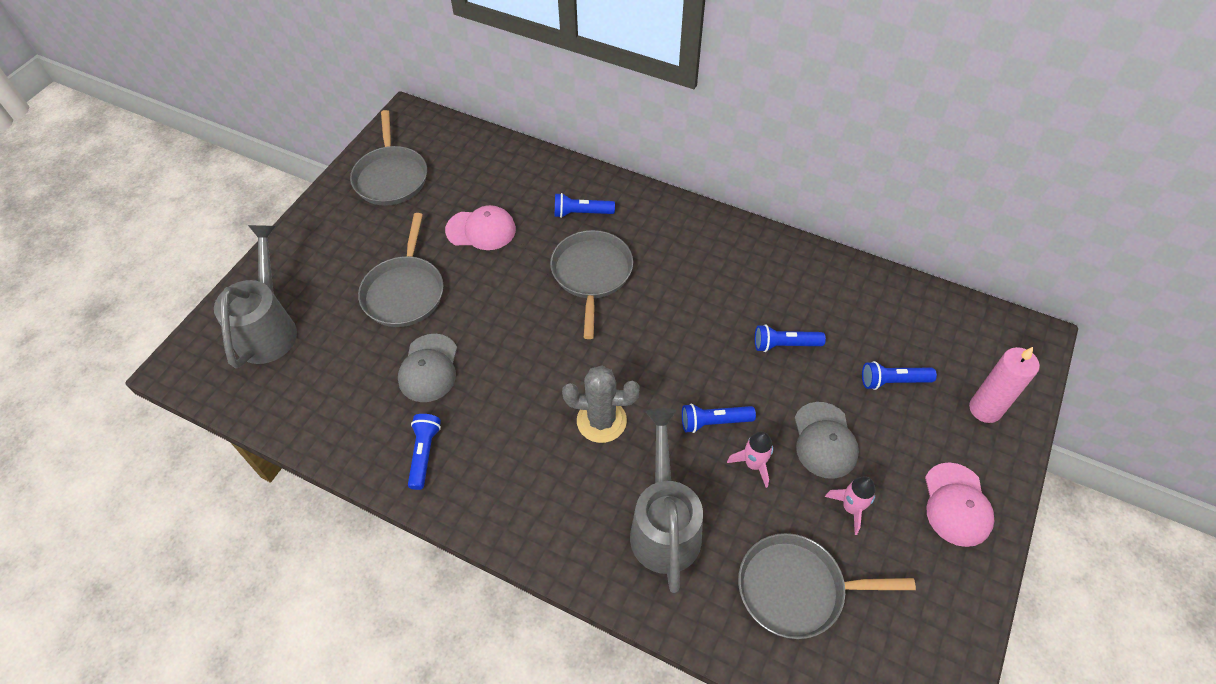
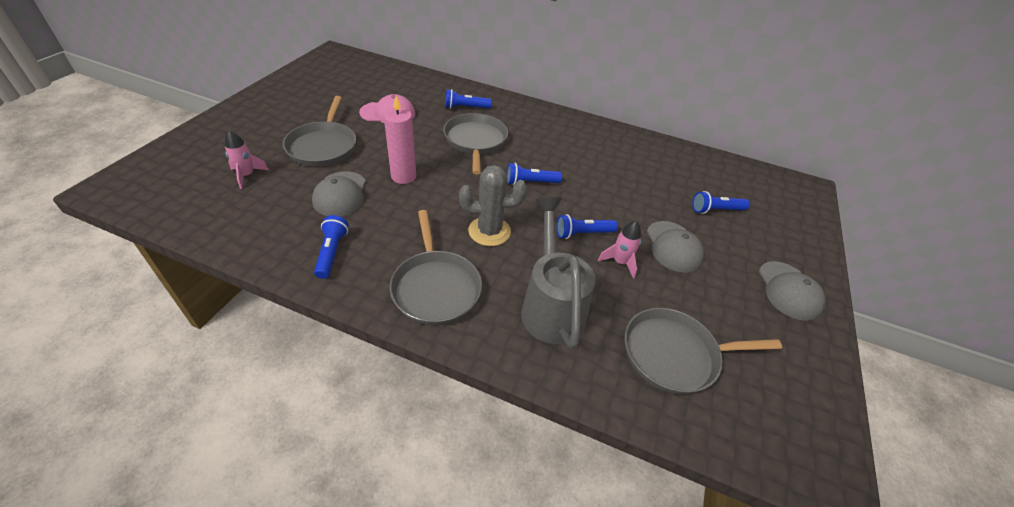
camera: 10 degrees left, 10 degrees down
grey watering can [214,225,297,368] -> none
grey pan [350,110,427,206] -> grey pan moved to [390,210,482,325]
blue flashlight [755,324,826,352] -> blue flashlight moved to [507,163,562,185]
pink rocket [825,476,875,535] -> pink rocket moved to [225,130,269,189]
pink cap [925,462,994,547] -> grey cap [759,261,826,321]
pink candle [969,347,1040,423] -> pink candle moved to [384,96,416,184]

